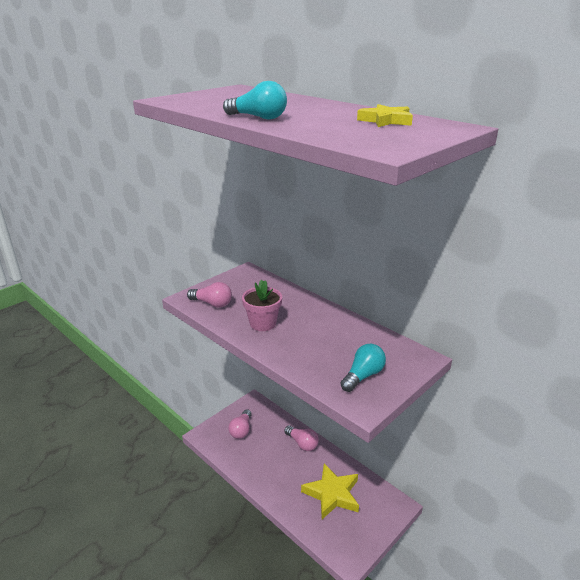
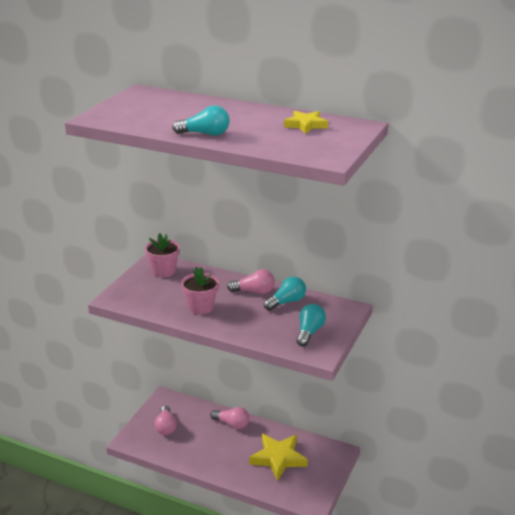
camera: 20 degrees left, 0 degrees up
pink light bulb [187,282,232,308] -> pink light bulb moved to [227,269,275,294]
none -> pink flower pot [145,233,180,278]
none -> turquoise light bulb [264,277,306,311]

